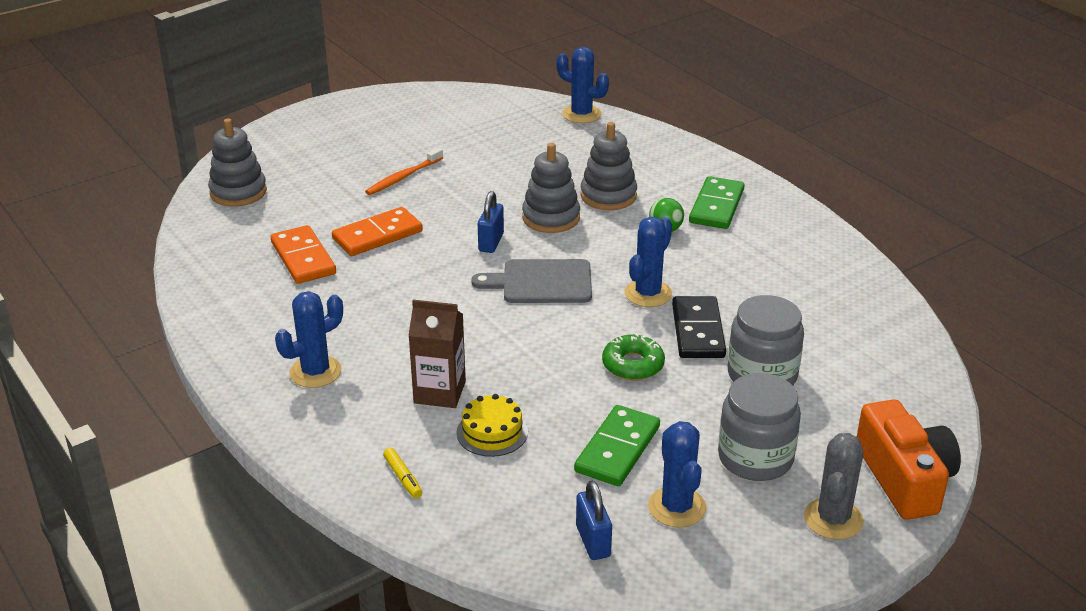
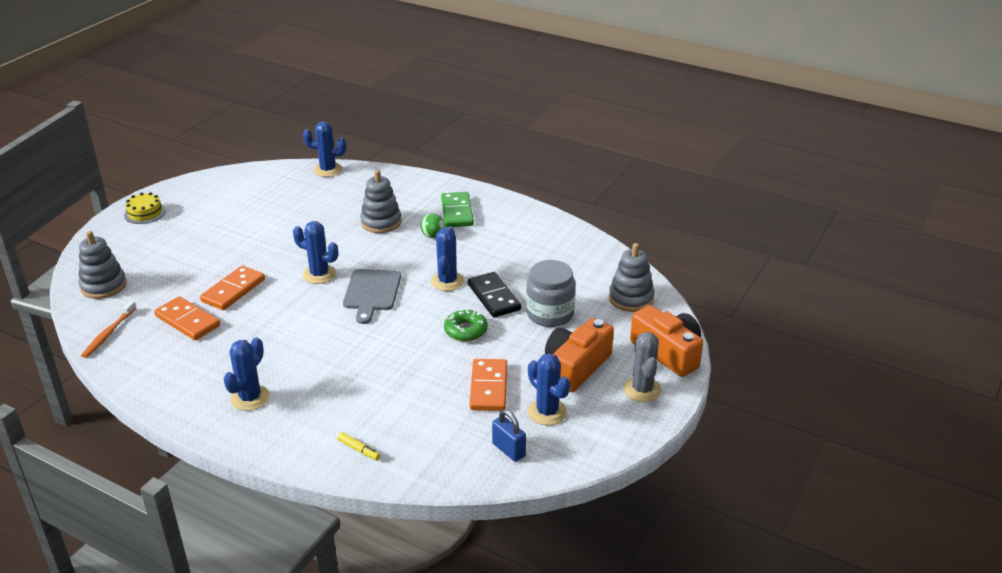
camera: 25 degrees left, 0 degrees up
orange toothbrush [365,148,443,195] -> orange toothbrush moved to [81,301,136,358]
brown carton [408,300,466,408] -> none
yellow cake [456,394,528,457] -> yellow cake moved to [124,192,166,224]
grey cutting board [471,259,592,303] -> grey cutting board turned 60 degrees counterclockwise [343,269,401,324]
blue padlock [478,191,504,253] -> blue cactus [293,221,338,284]
grey stacking toy [522,143,580,233] -> grey stacking toy moved to [609,243,655,312]
green domino [574,405,660,486] -> orange domino [470,359,507,411]
grey jar [718,373,801,481] -> orange camera [545,318,614,392]

